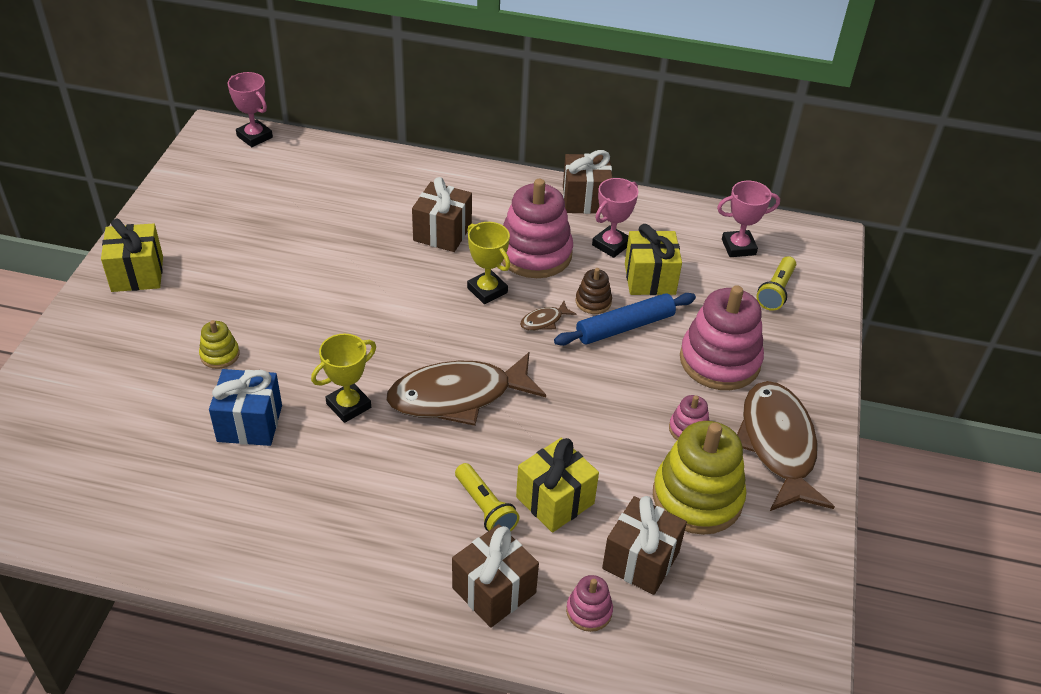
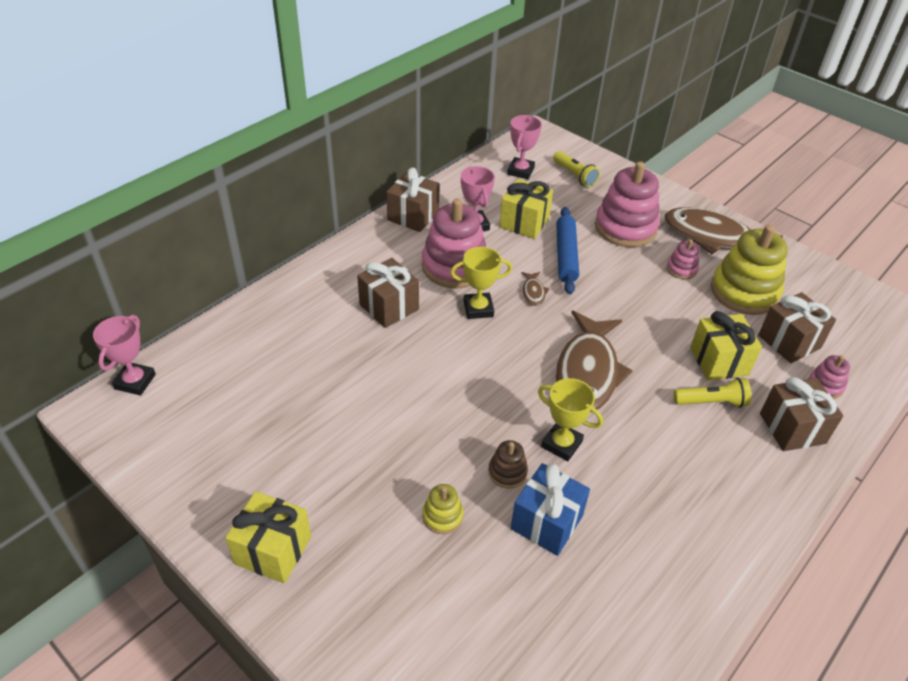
camera: 60 degrees left, 0 degrees up
pink trophy [228,72,273,147] -> pink trophy turned 60 degrees counterclockwise [93,315,156,395]
yellow trophy [311,334,376,423] -> yellow trophy turned 45 degrees counterclockwise [538,378,603,461]
brown stacking toy [575,268,612,314] -> brown stacking toy moved to [488,440,528,488]

